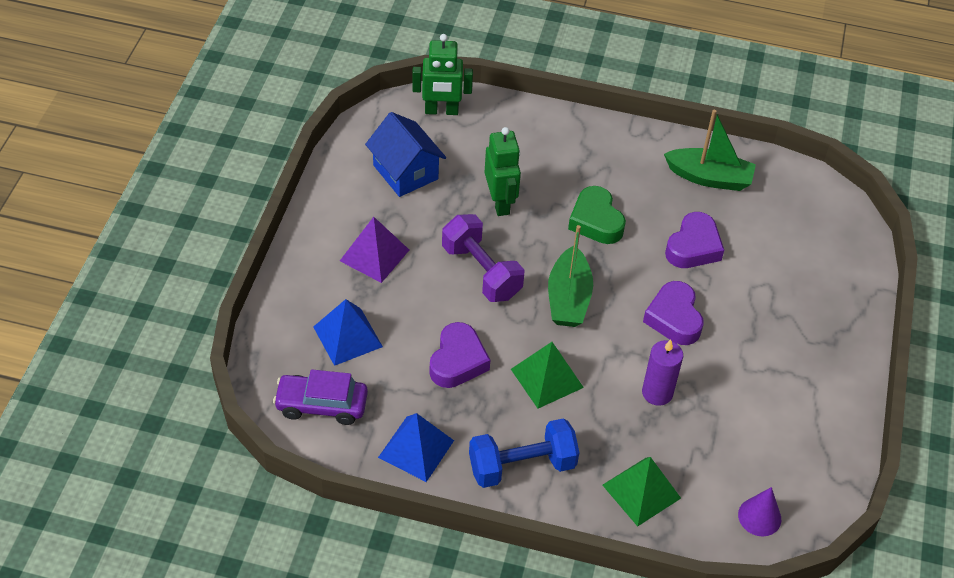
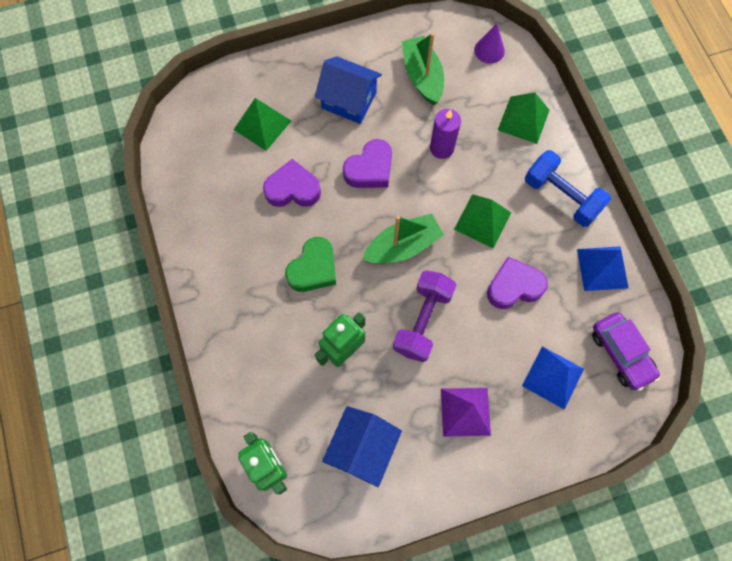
camera: 120 degrees left, 20 degrees up
green boat [664,109,756,191] -> green boat moved to [401,33,444,105]
none -> green pyramid [234,98,291,151]
none -> blue house [315,57,382,124]

